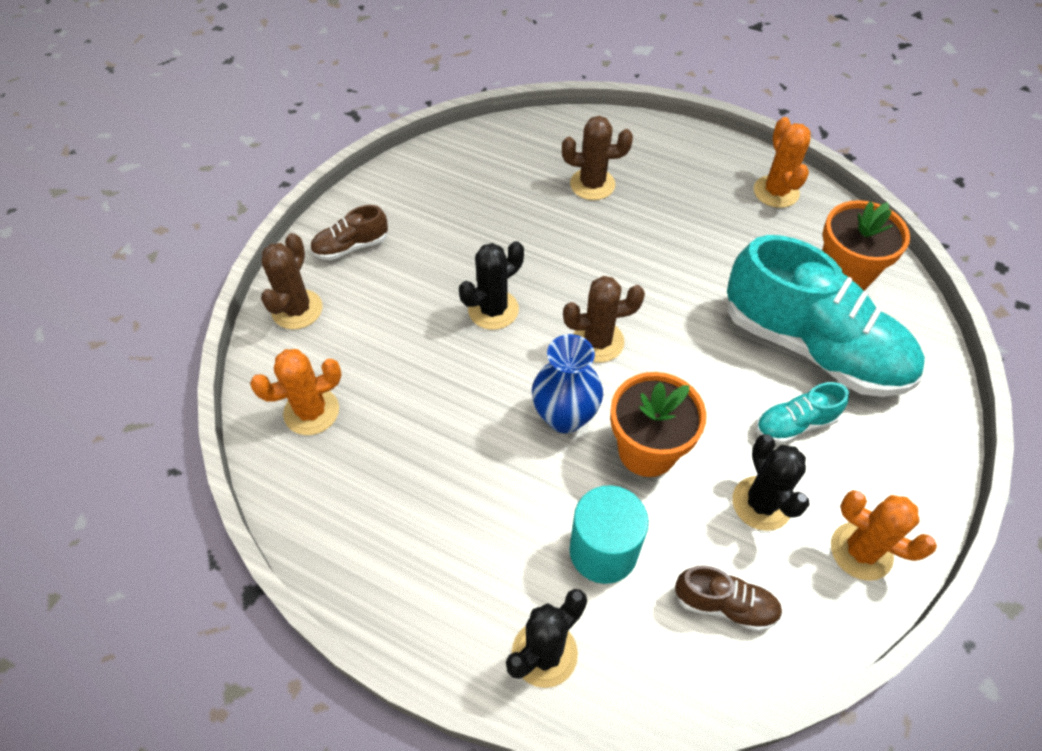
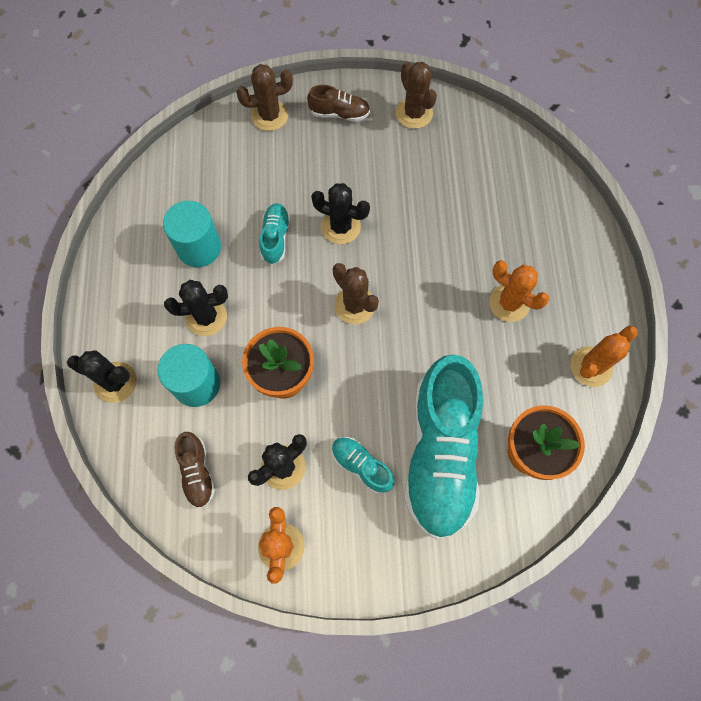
camera: 60 degrees right, 15 degrees up
orange cactus [250,349,341,435] -> orange cactus moved to [489,260,549,322]
brown shoe [310,205,388,260] -> brown shoe turned 150 degrees clockwise [307,85,370,122]
blue vase [532,334,603,433] -> none
brown cactus [562,116,633,200] -> brown cactus moved to [396,62,437,129]
none -> turquoise cylinder [163,201,221,267]
none -> black cactus [164,280,228,336]
none -> turquoise shoe [259,203,290,265]

